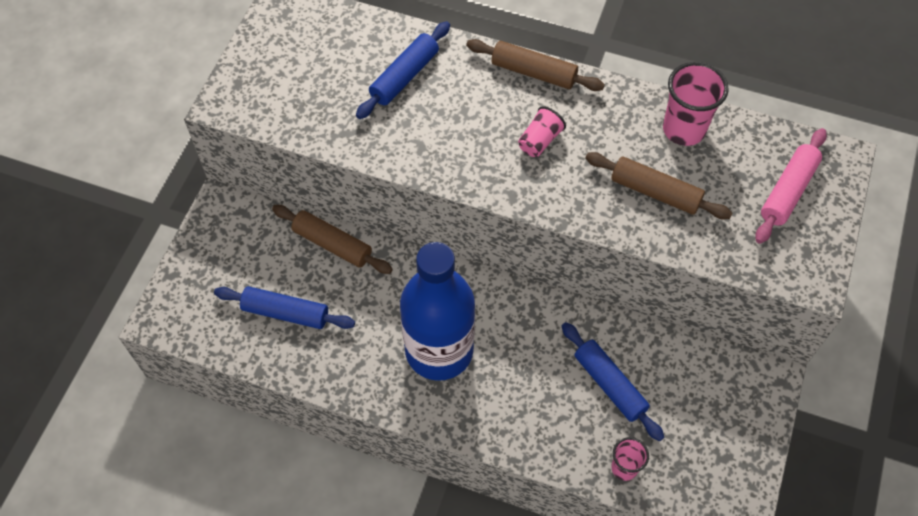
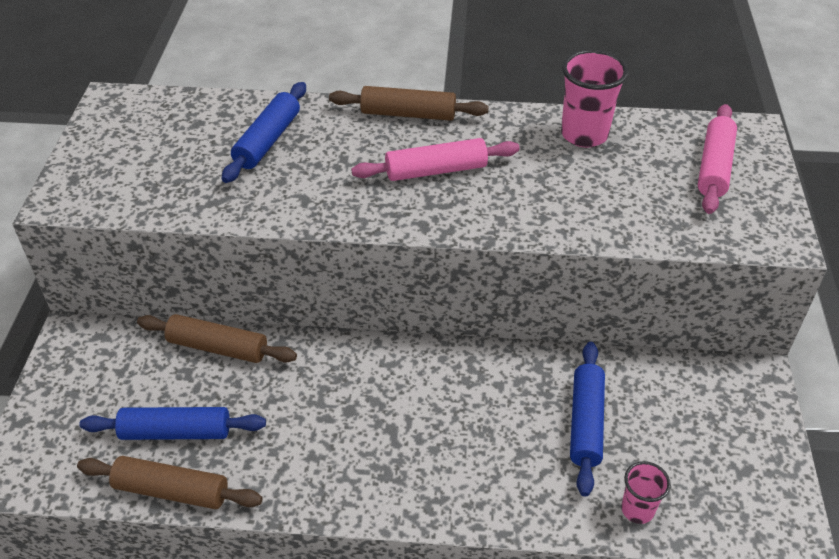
camera: 15 degrees left, 15 degrees down
blue bottle [400,242,475,381] -> none
pink cup [518,106,566,157] -> pink rolling pin [351,138,520,181]
blue rolling pin [562,322,664,441] -> blue rolling pin turned 60 degrees clockwise [570,342,605,496]
brown rolling pin [585,152,732,219] -> brown rolling pin moved to [77,456,262,509]

